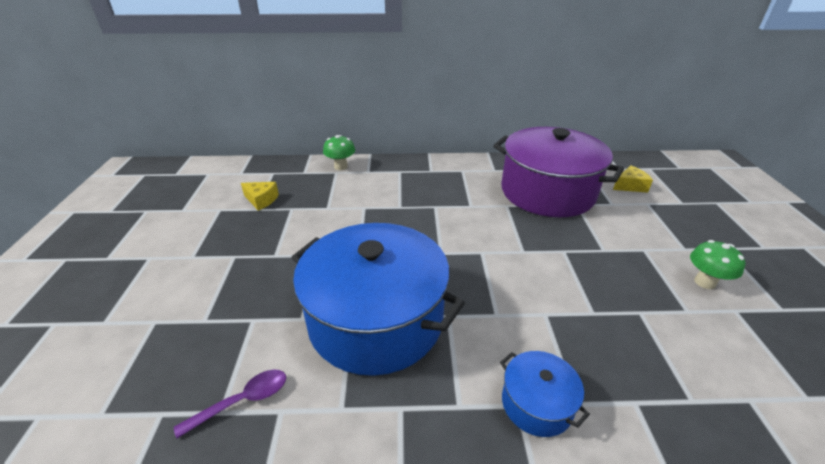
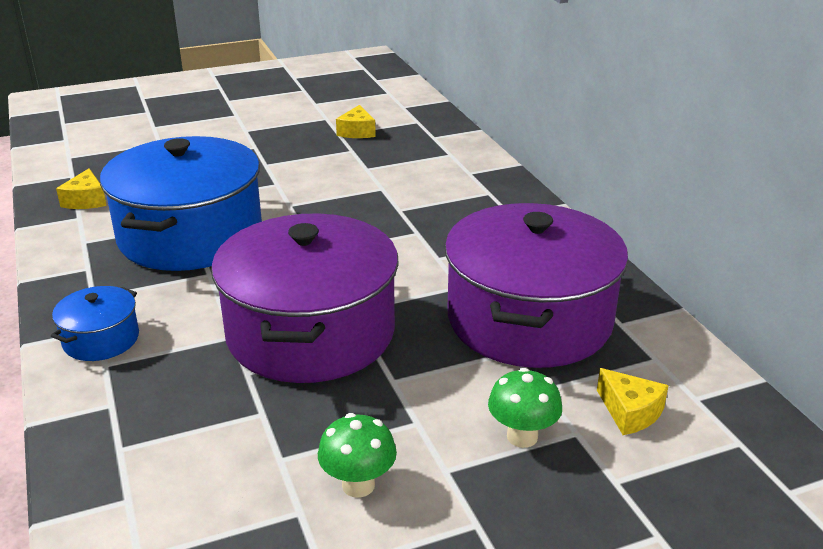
camera: 70 degrees right, 5 degrees down
purple spoon [174,370,286,439] -> yellow cheese [56,168,107,209]
green mushroom [323,135,355,170] -> green mushroom moved to [488,368,562,448]
none -> purple pot [211,213,399,383]

